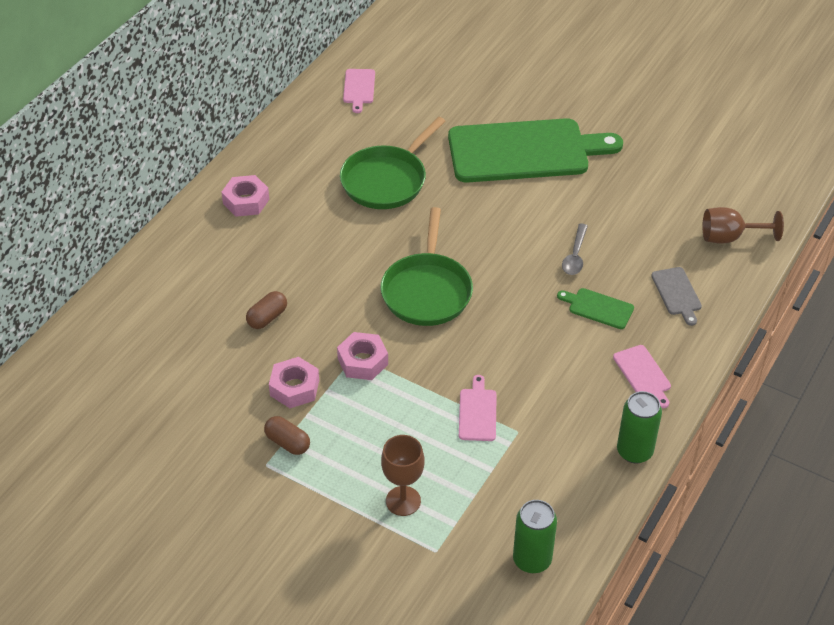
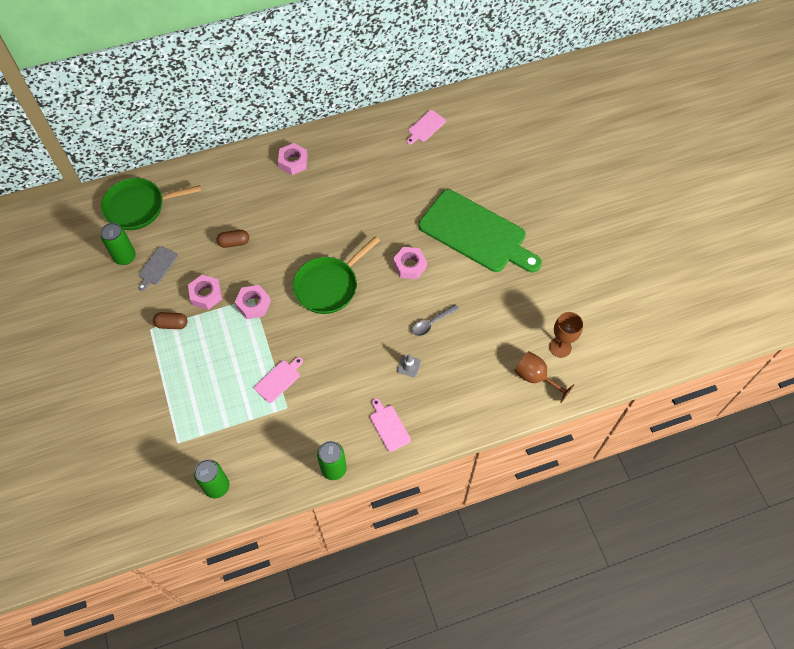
camera: 40 degrees right, 15 degrees up
brown capsule [264,416,310,455] -> brown capsule turned 75 degrees counterclockwise [153,312,188,329]
green pan [340,117,445,209] -> green pan moved to [101,178,202,230]
brown goblet [381,435,425,516] -> brown goblet moved to [549,312,583,358]
green cutting board [557,288,634,329] -> grey traffic cone [397,354,421,377]
pink cutting board [613,345,671,408] -> pink cutting board turned 135 degrees clockwise [370,399,411,452]
grey cutting board [651,267,702,326] -> grey cutting board moved to [138,246,178,291]
none -> green can [101,223,136,265]
none -> pink nut [393,247,427,279]

